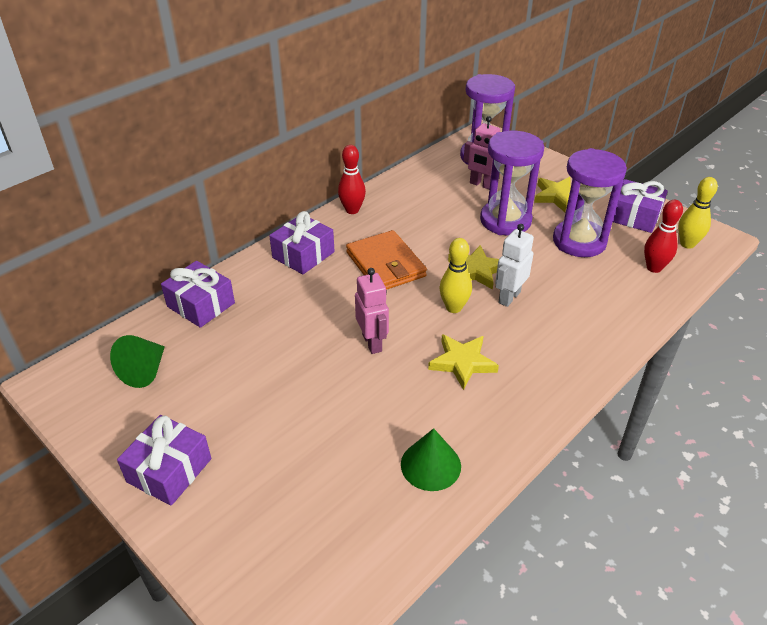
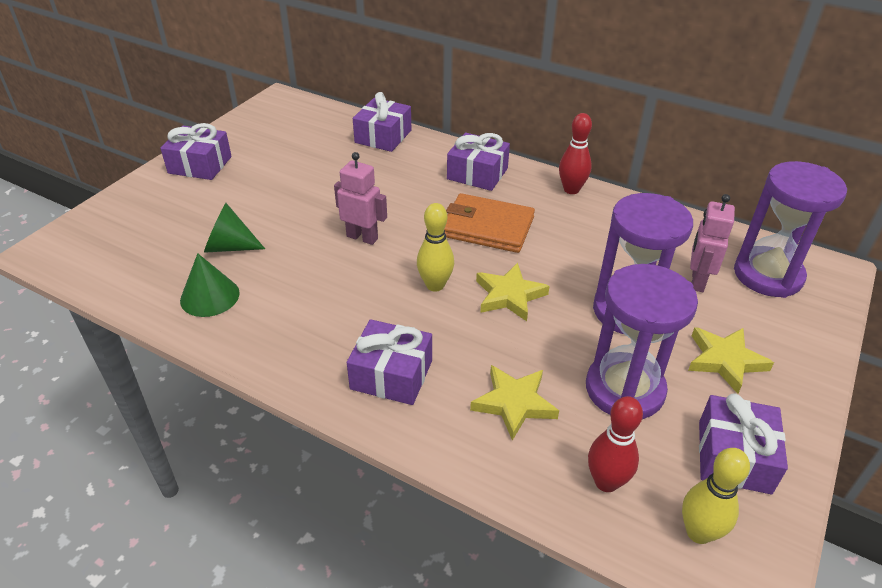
camera: 75 degrees right, 0 degrees up
green cone [110,335,165,388] -> green cone moved to [204,203,265,253]
orange wallet [346,230,427,290] -> orange wallet turned 60 degrees clockwise [444,193,535,253]
pink robot [355,268,389,354] -> pink robot turned 120 degrees counterclockwise [334,152,387,245]
yellow star [428,334,499,390] -> yellow star moved to [470,365,559,441]
white robot [495,224,534,307] -> none
none -> purple gift [347,319,432,405]

